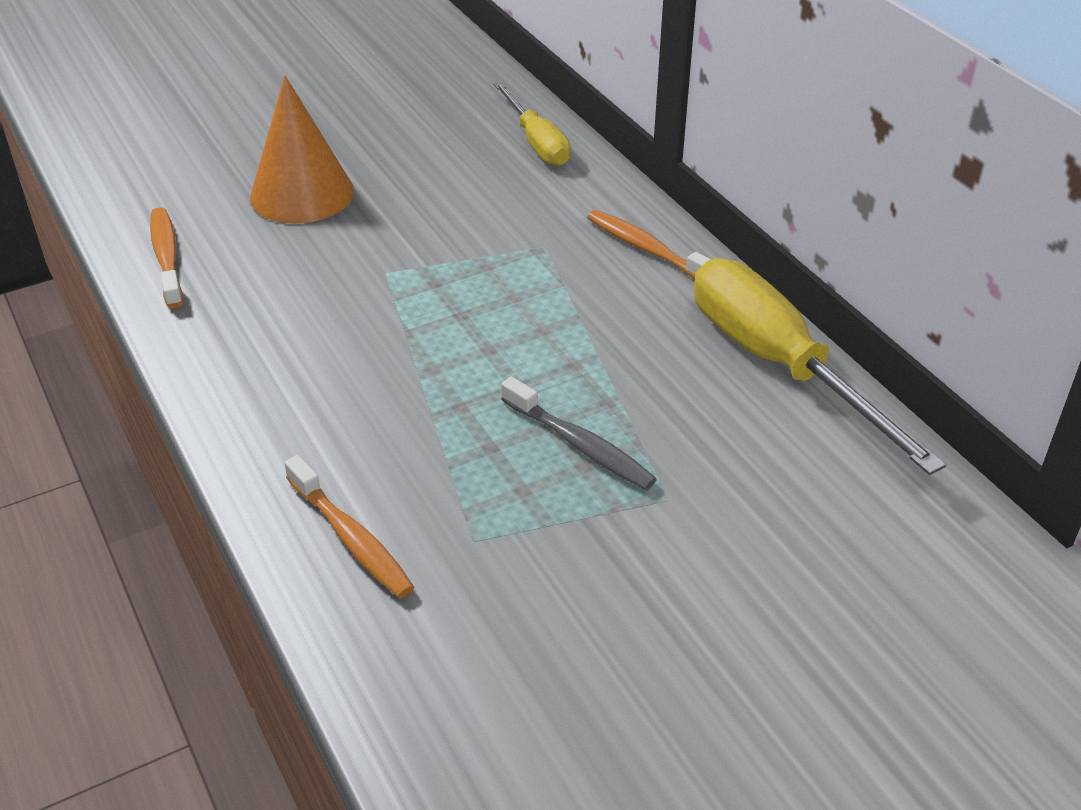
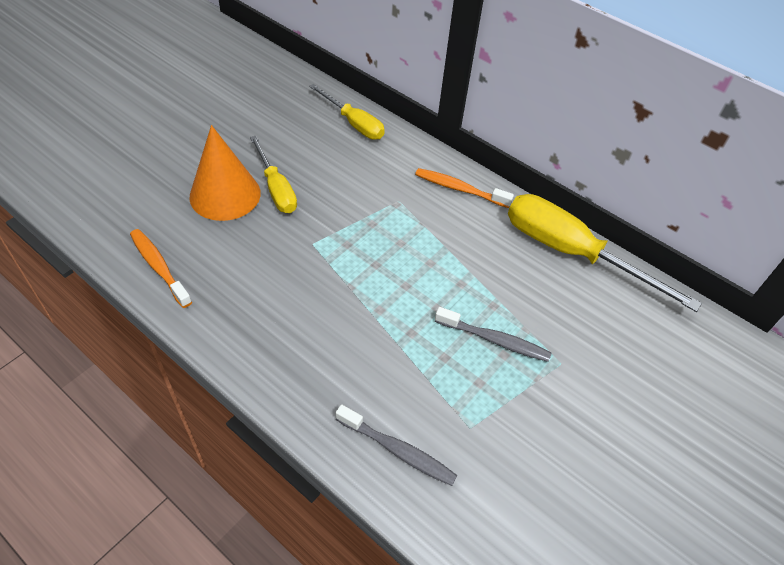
camera: 25 degrees left, 10 degrees up
orange toothbrush [284,455,414,598] -> grey toothbrush [336,404,458,486]
none -> yellow screwdriver [250,136,297,213]

